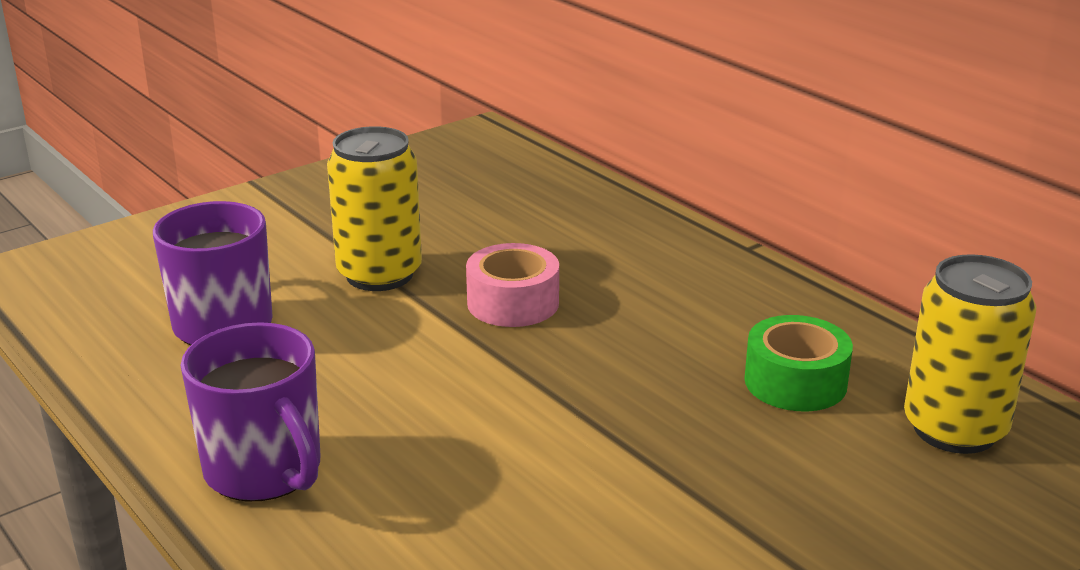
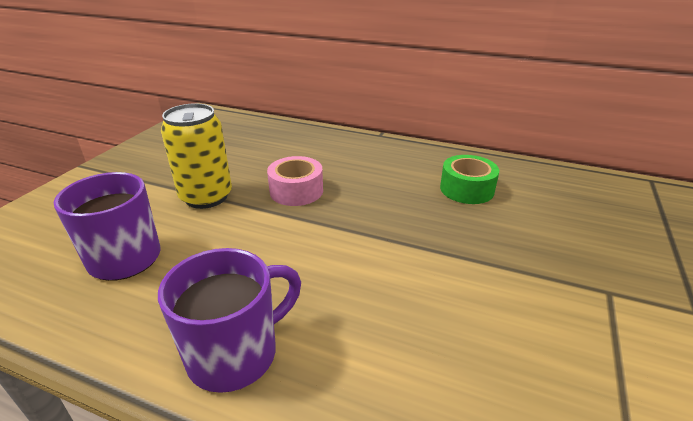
camera: 30 degrees left, 5 degrees up
purple mug [180,322,320,501] -> purple mug turned 60 degrees counterclockwise [158,248,301,393]
yellow can [904,254,1036,454] -> none

